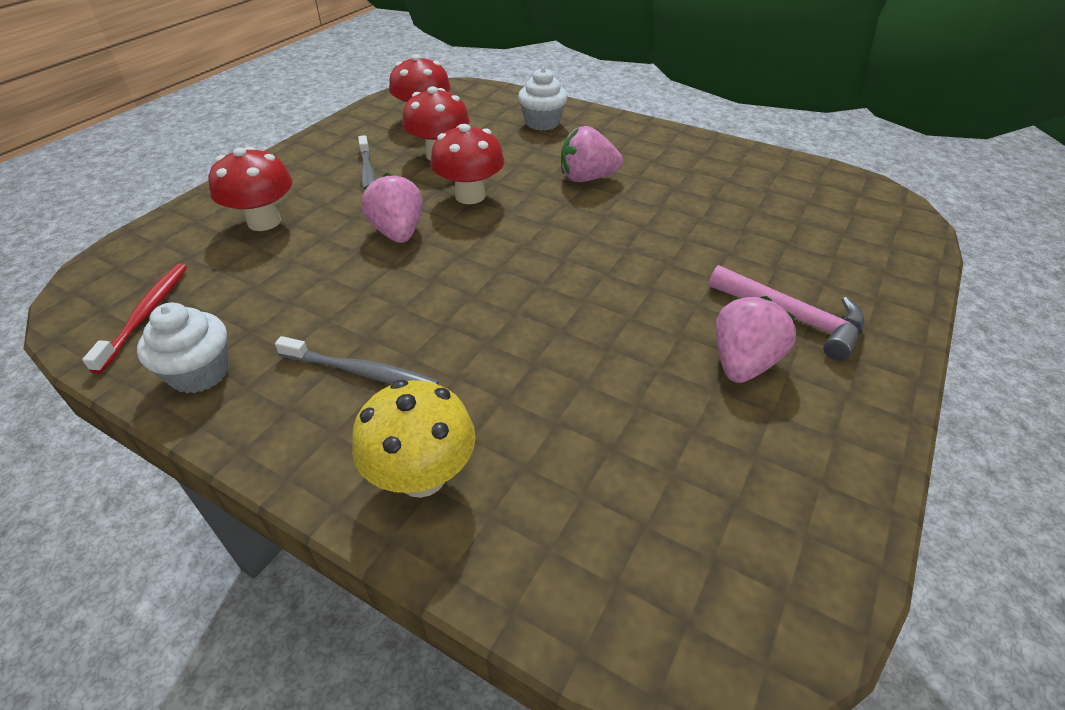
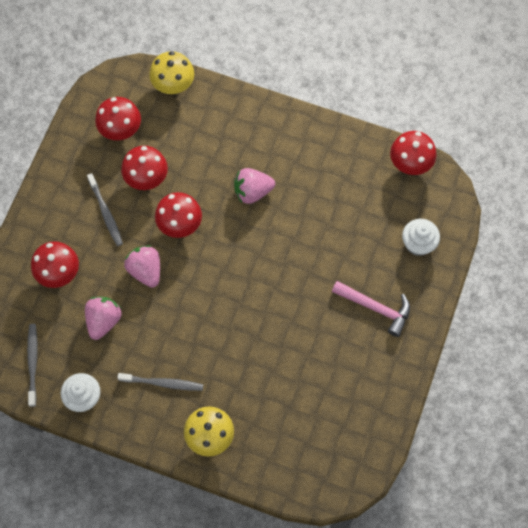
camera: 10 degrees left, 25 degrees up
red toothbrush [82,264,187,373] -> grey toothbrush [27,324,38,407]
white cupcake [518,67,568,131] -> white cupcake moved to [402,219,440,256]
pink strawberry [716,296,796,383] -> pink strawberry moved to [85,297,122,340]
none -> yellow mushroom [149,51,194,94]
none -> red mushroom [390,131,437,175]

